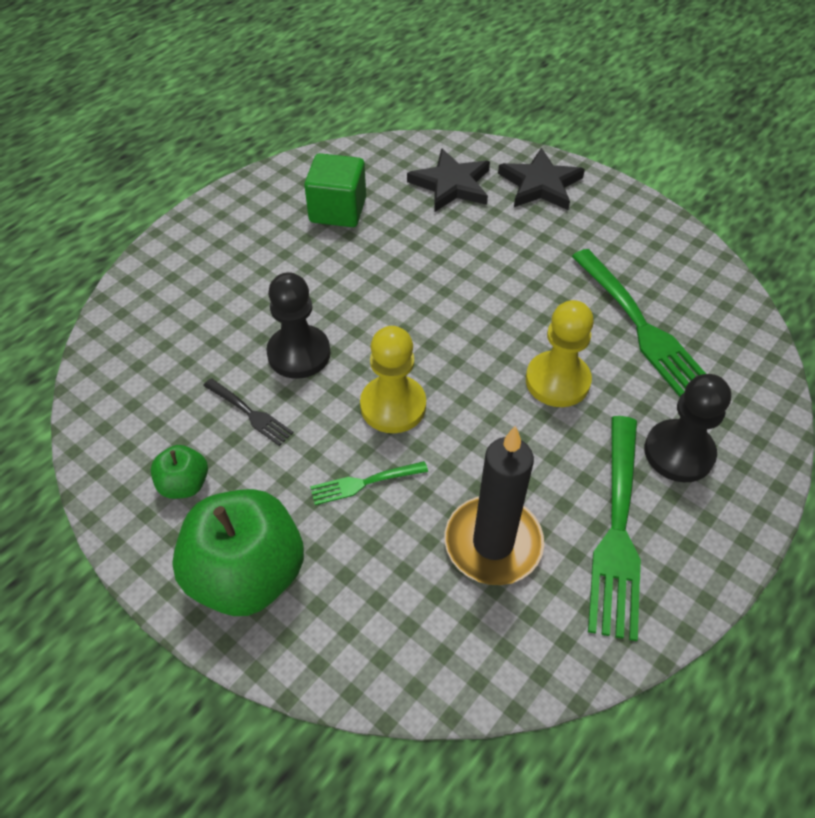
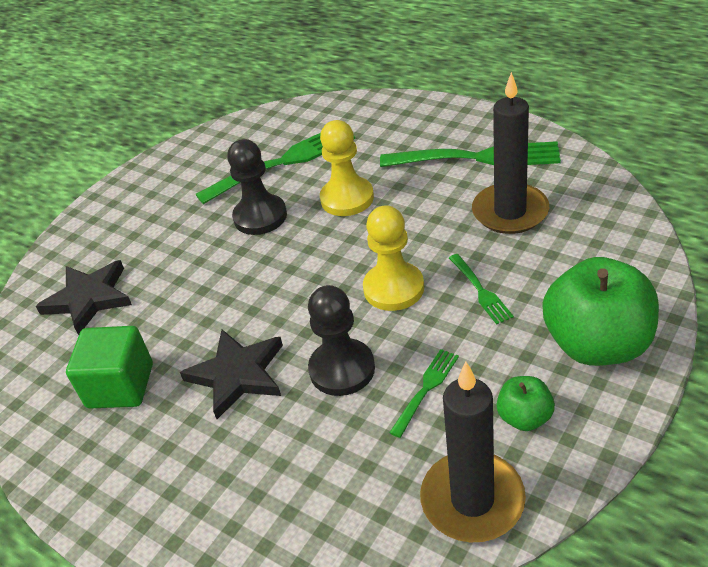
camera: 90 degrees left, 10 degrees down
black fork [203,378,294,446] -> green fork [389,349,459,438]
black star [498,148,585,210] -> black star moved to [180,330,283,419]
black pawn [644,374,731,482] -> black pawn moved to [227,139,287,235]
none -> black candle [420,362,526,542]

